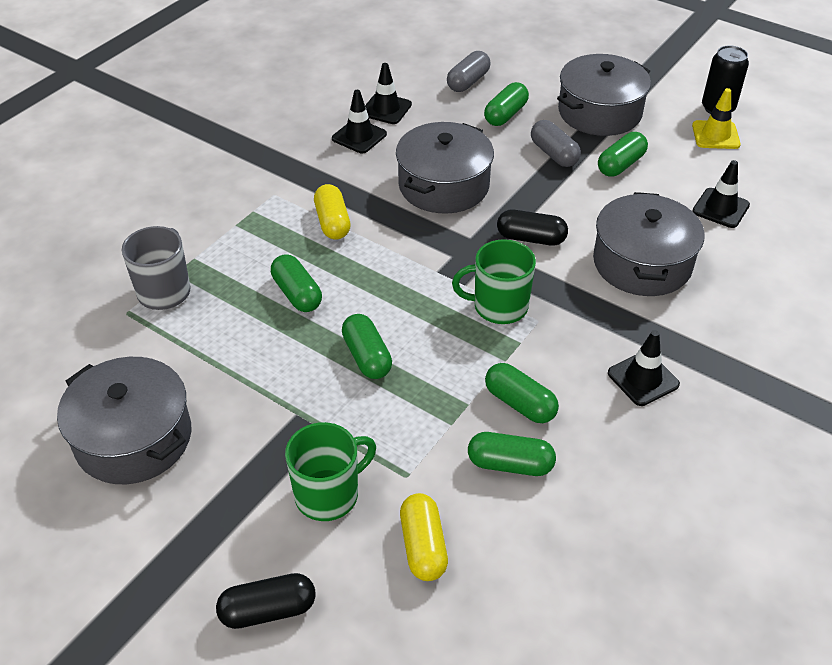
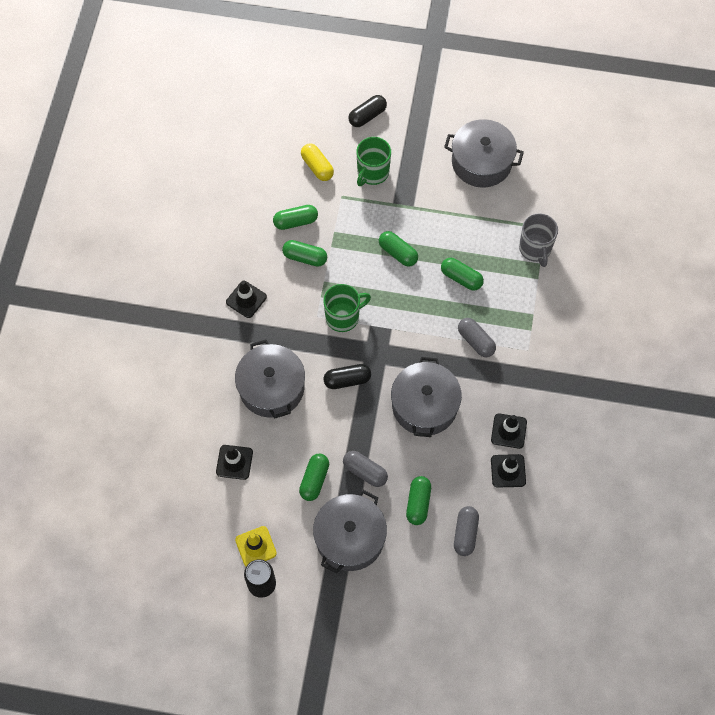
camera: 155 degrees right, 20 degrees up
yellow capsule [314,184,351,240] -> grey capsule [458,318,496,357]

